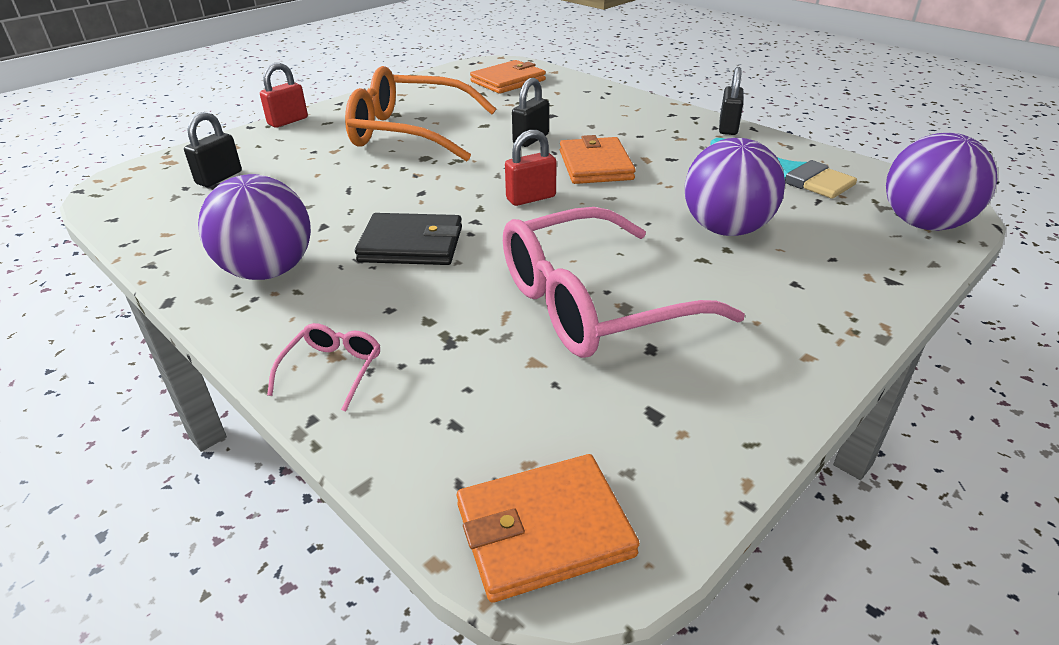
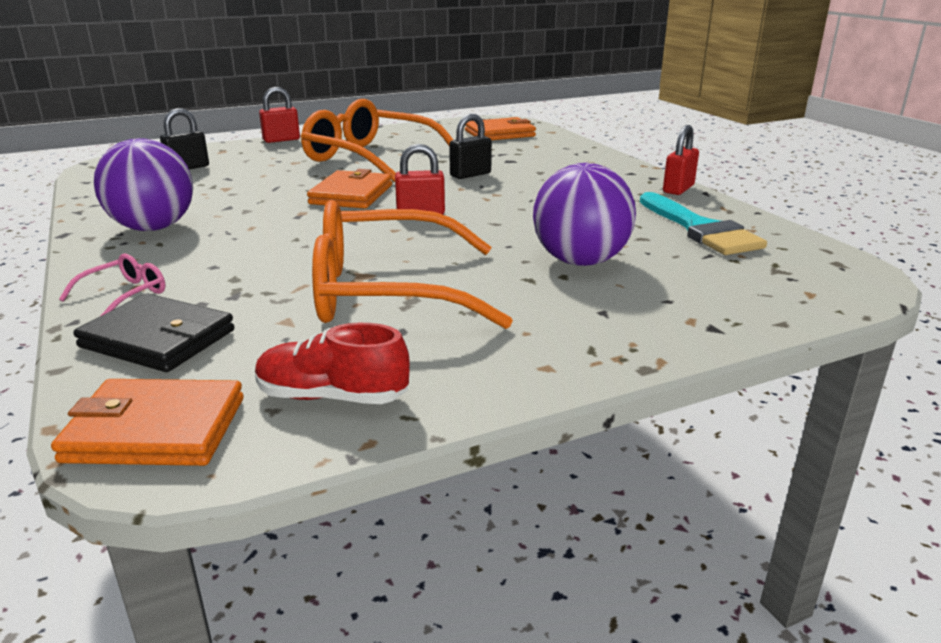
camera: 20 degrees right, 10 degrees down
black wallet [355,213,462,265] -> black wallet moved to [73,293,234,372]
pink glasses [503,207,745,358] -> orange glasses [312,200,513,329]
orange wallet [560,135,636,184] -> orange wallet moved to [307,169,392,209]
black padlock [719,67,744,135] -> red padlock [663,125,699,195]
purple ball [886,133,997,231] -> none
none -> red shoe [255,323,410,404]

